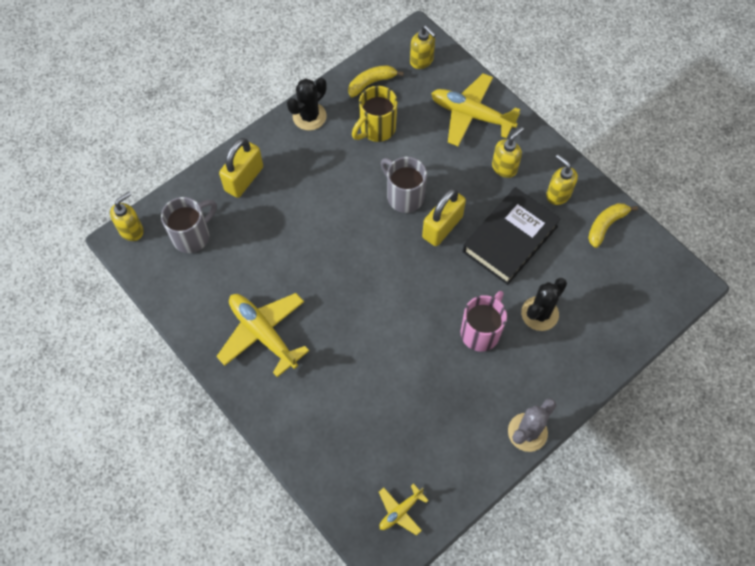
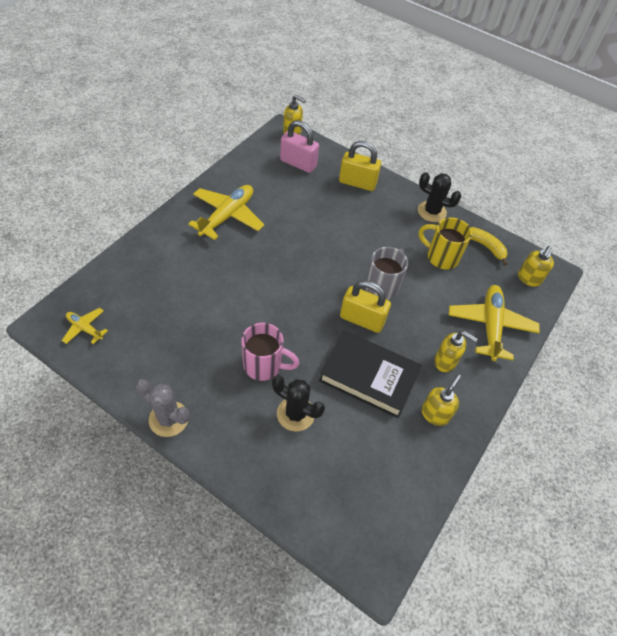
camera: 70 degrees right, 10 degrees down
grey mug [161,197,217,253] -> pink padlock [280,120,319,173]
yellow banana [588,203,638,248] -> none

